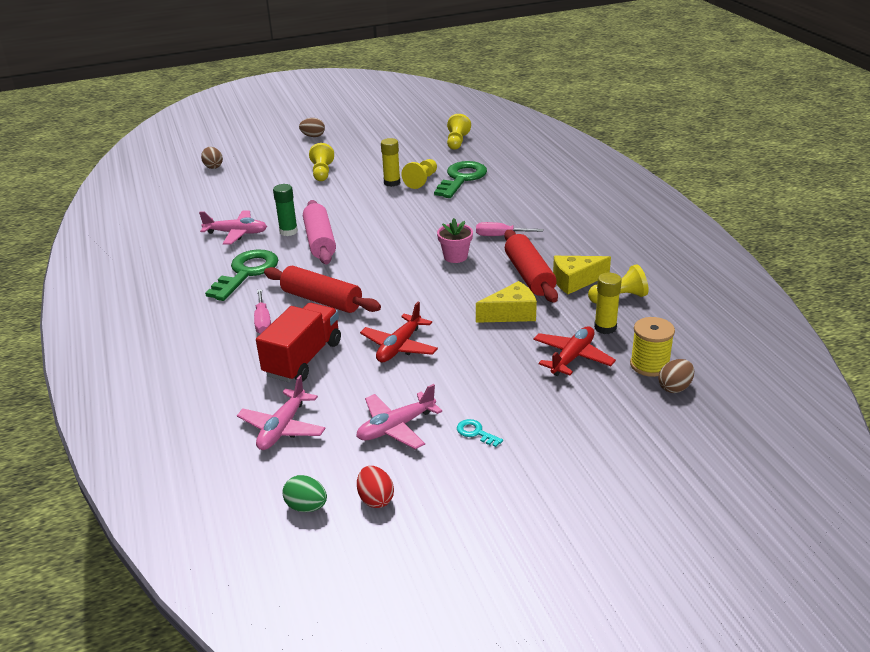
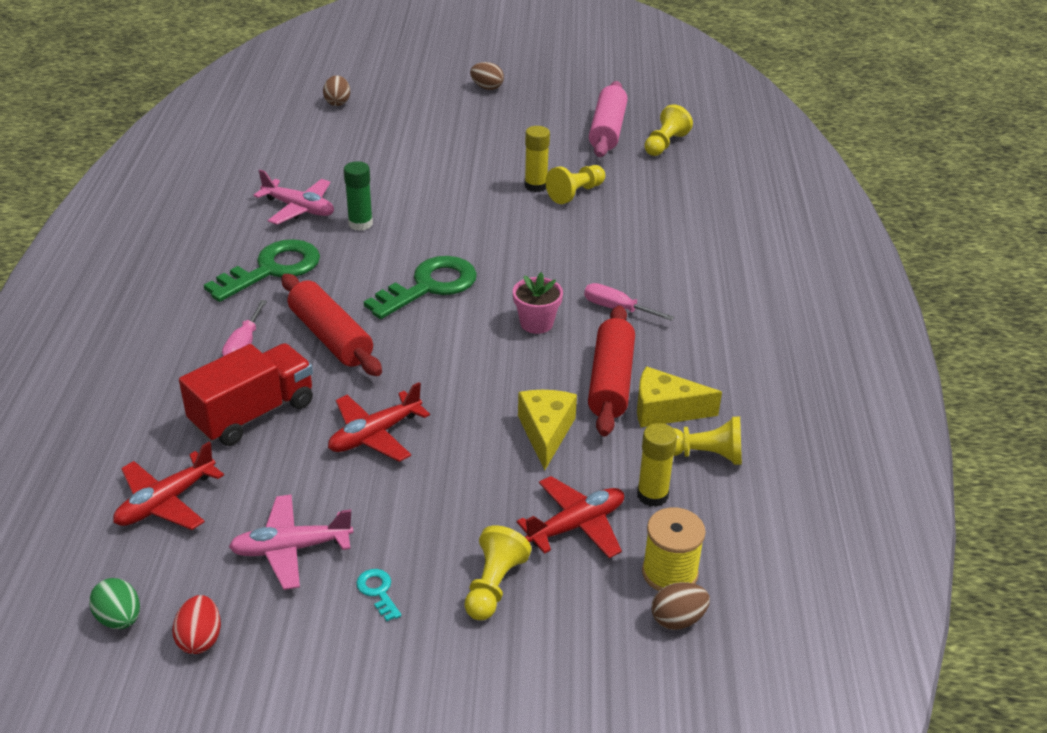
camera: 20 degrees right, 5 degrees up
pink plane [237,375,326,450] -> red plane [113,442,224,530]
pink rolling pin [303,200,336,264] -> pink rolling pin moved to [589,81,628,157]
yellow pawn [309,143,334,181] -> yellow pawn moved to [464,525,531,620]
green key [434,161,487,198] -> green key moved to [364,256,477,319]
yellow cheese [476,281,537,323] -> yellow cheese turned 90 degrees counterclockwise [518,390,577,470]

